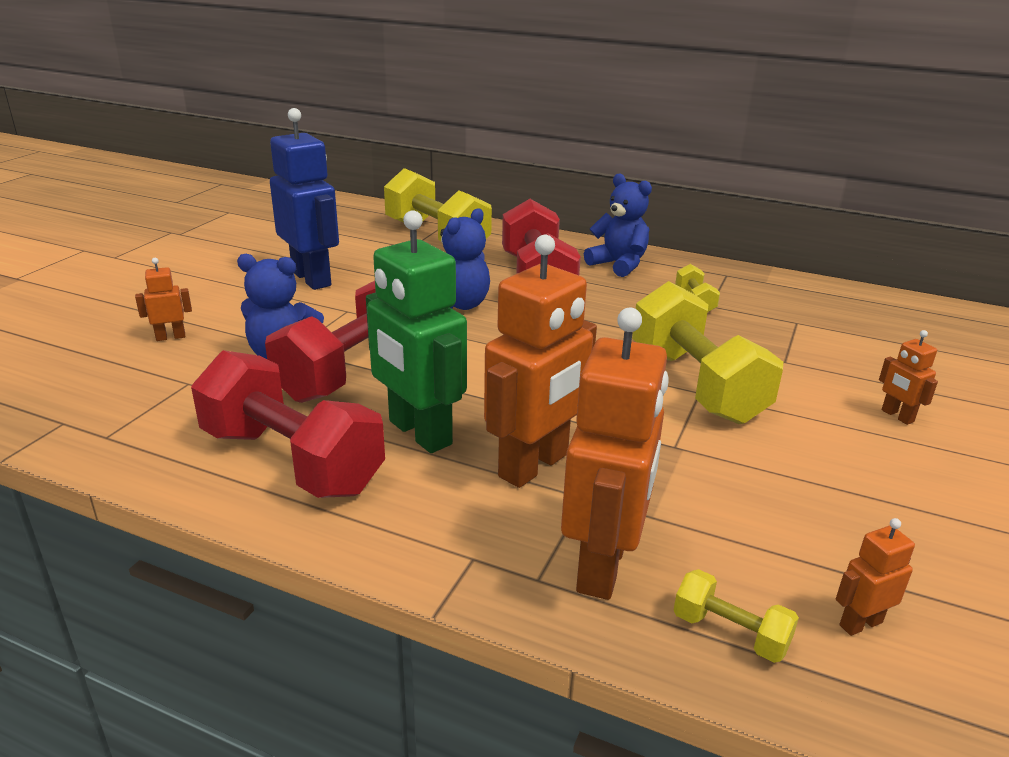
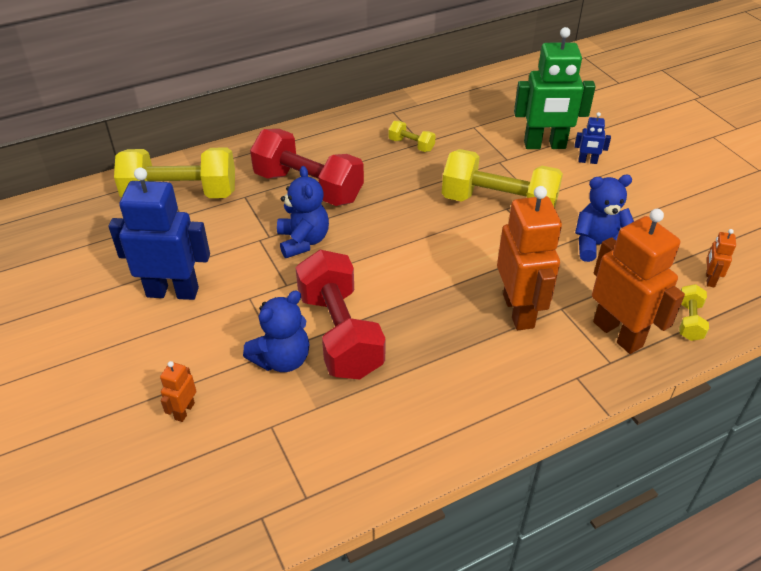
camera: 50 degrees left, 15 degrees up
red dumbbell [191,350,385,498] -> none
green robot [366,210,467,453] -> green robot moved to [514,27,596,149]
blue teddy bear [584,174,652,277] -> blue teddy bear moved to [575,175,634,262]
yellow dumbbell [674,569,799,663] -> yellow dumbbell turned 60 degrees counterclockwise [679,284,709,341]
orange robot [879,330,938,425] -> blue robot [575,112,611,164]

